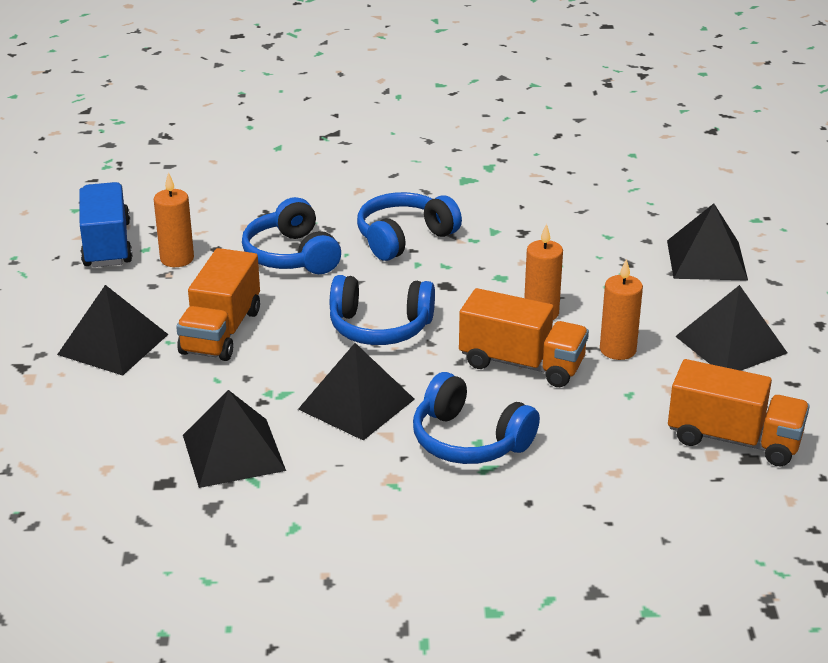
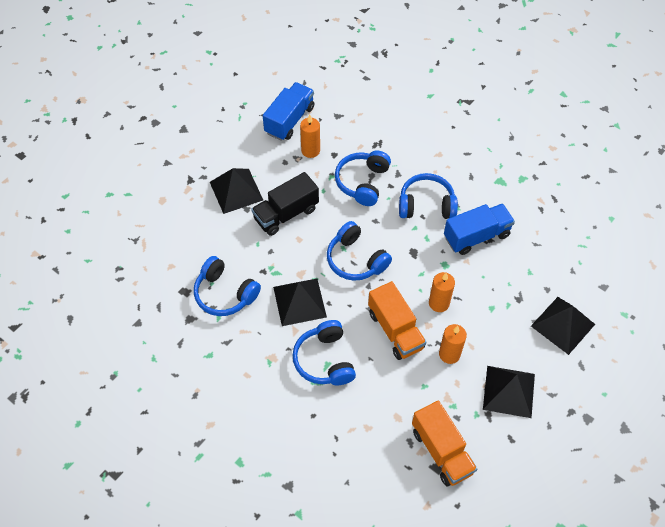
camera: 40 degrees right, 25 degrees up
orange truck [176,248,260,361] -> black truck [251,172,319,236]
black pyramid [183,390,286,488] -> blue headphones [194,256,261,316]
none -> blue truck [444,204,515,255]

